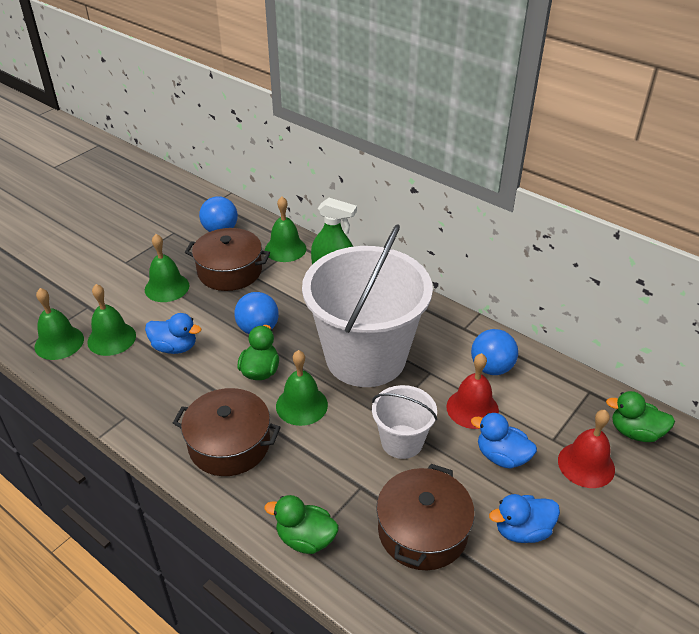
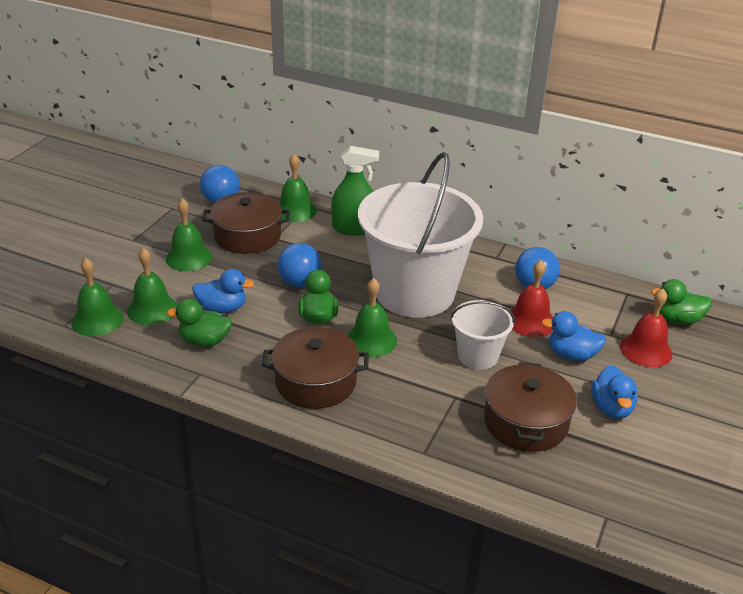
camera: 15 degrees left, 5 degrees down
green duck [264,495,339,554] -> green duck moved to [166,299,232,346]
blue duck [489,494,560,543] -> blue duck turned 60 degrees counterclockwise [591,365,638,419]

